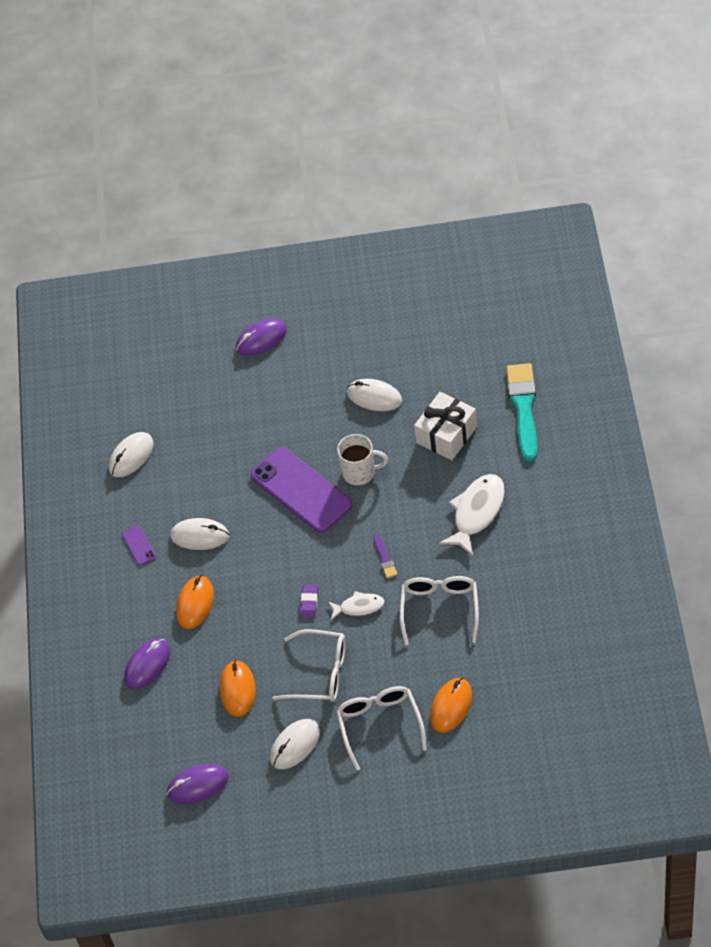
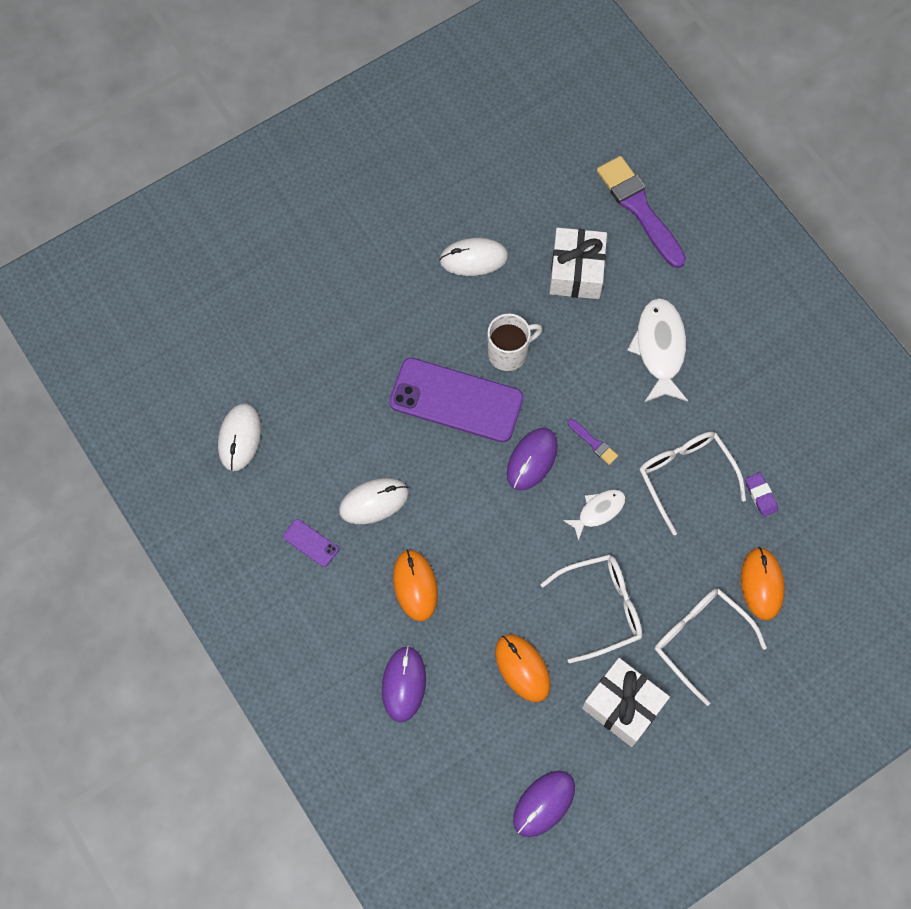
camera: 35 degrees left, 15 degrees up
purple mouse [236,319,287,355] -> purple mouse moved to [507,428,558,491]
white mouse [270,719,320,769] -> white gift [582,658,670,747]
purple eraser [300,584,318,618] -> purple eraser moved to [745,472,778,517]
turquoise brush [506,363,537,461] -> purple brush [597,156,686,268]

